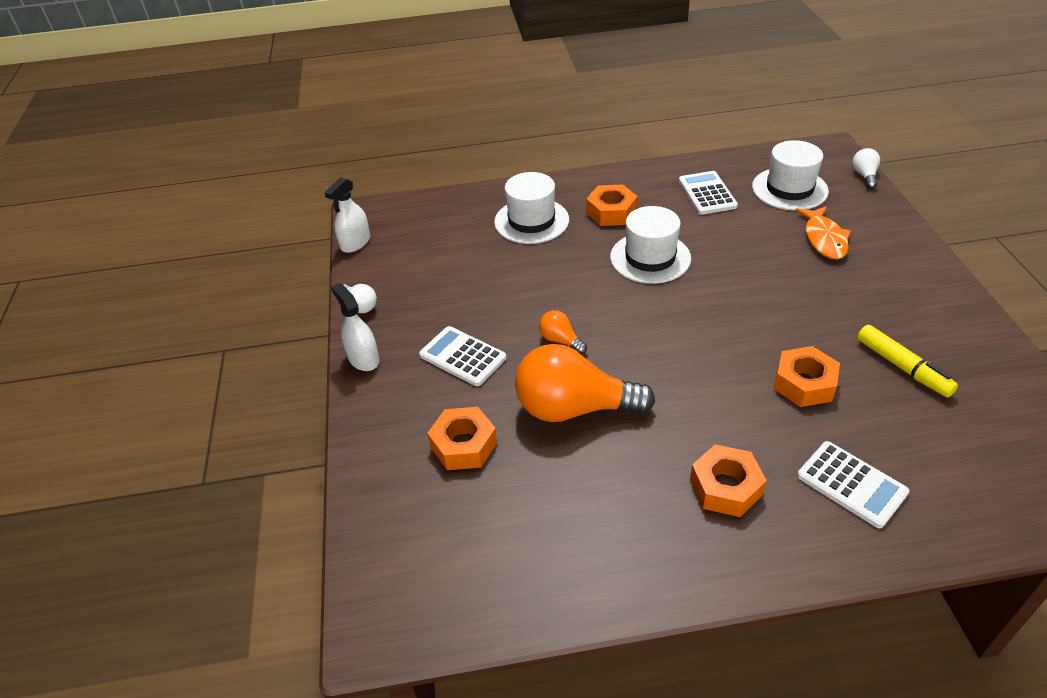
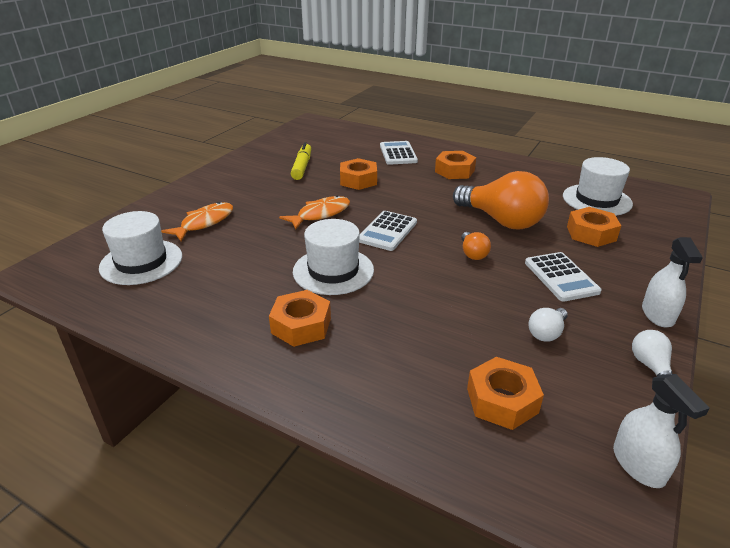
camera: 145 degrees left, 10 degrees down
white spray bottle [324,177,370,253] -> white spray bottle turned 90 degrees clockwise [613,374,710,488]
white hat [494,172,569,244] -> white hat moved to [563,157,633,216]
white calculator [679,171,738,215] -> white calculator moved to [359,211,417,251]
white light bulb [852,148,880,189] -> white light bulb moved to [528,308,568,342]
none -> orange fish [279,196,350,230]
none -> orange nut [467,357,544,430]

